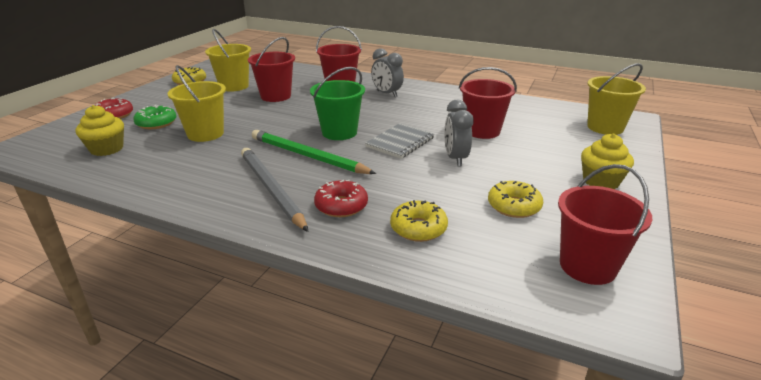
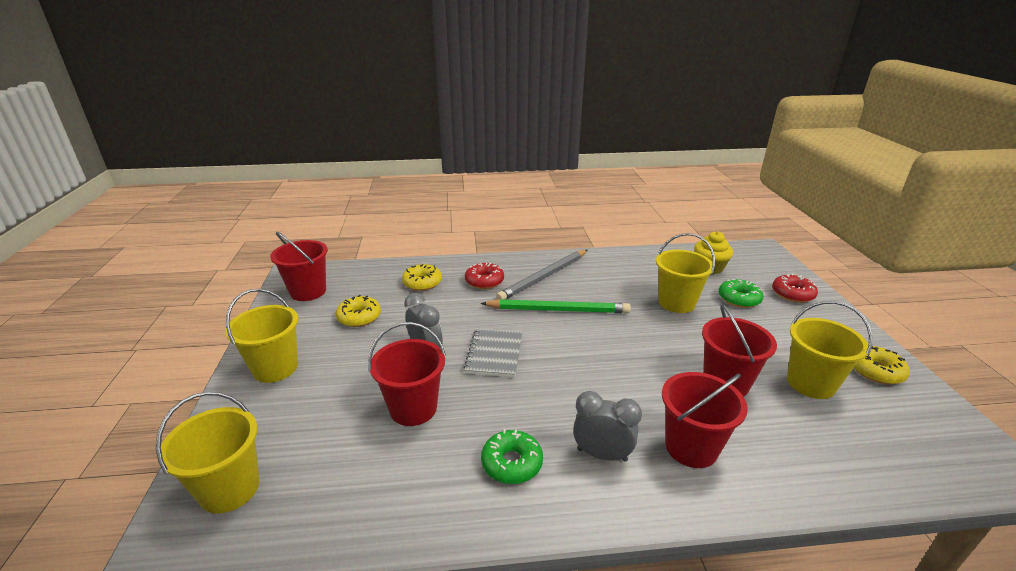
camera: 150 degrees right, 0 degrees up
grey pencil [241,148,309,232] -> grey pencil turned 105 degrees clockwise [496,250,587,300]
green bucket [310,67,365,140] -> none
yellow cupcake [581,134,634,189] -> yellow bucket [226,289,298,383]
none -> green donut [481,429,543,484]

